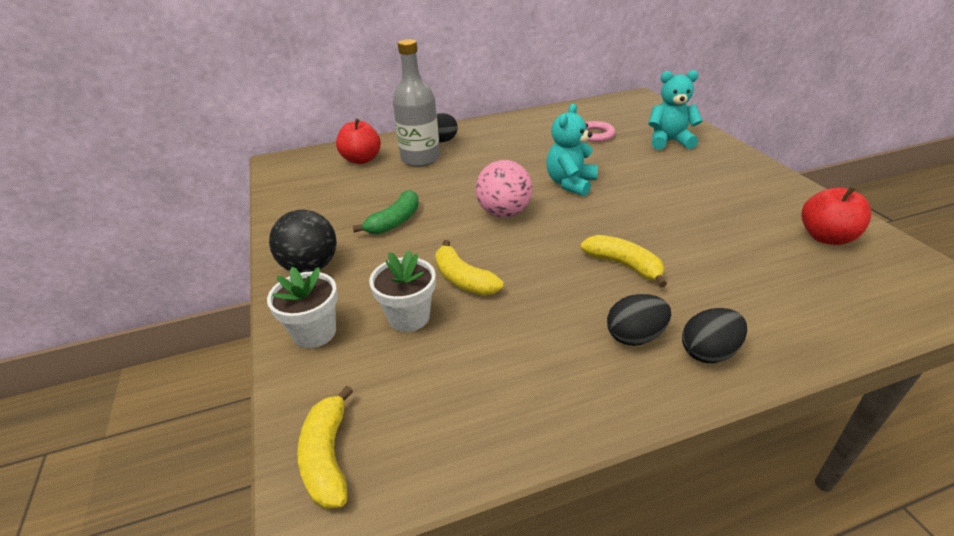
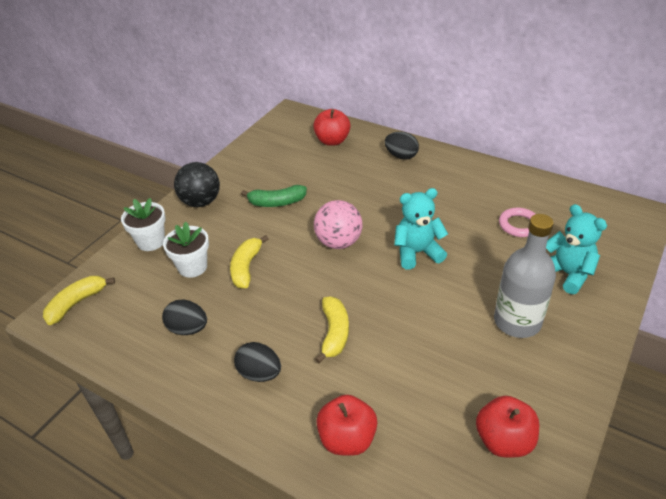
camera: 50 degrees right, 5 degrees up
grey bottle [393,39,440,167] -> grey bottle moved to [494,214,556,338]
black egg [682,308,747,363] -> black egg moved to [162,299,207,335]
none -> red apple [316,395,378,456]

